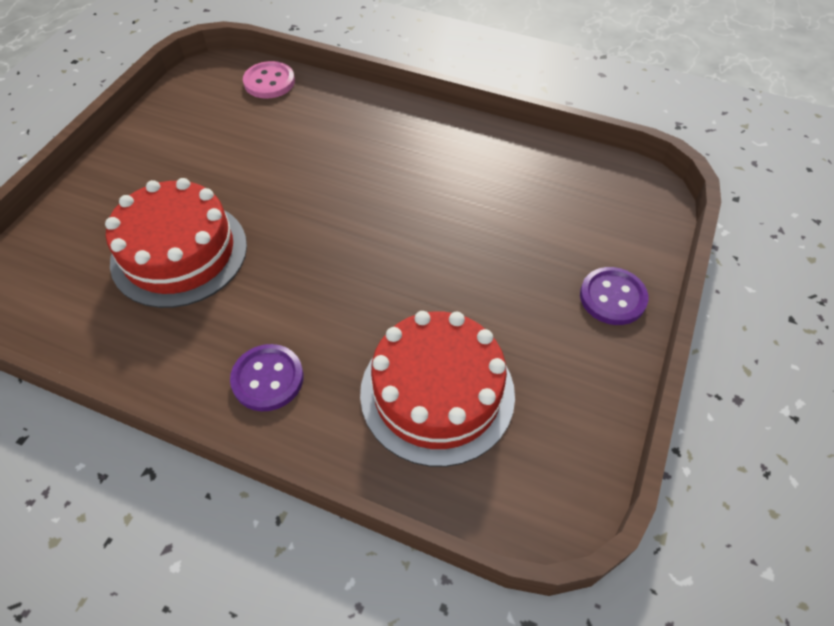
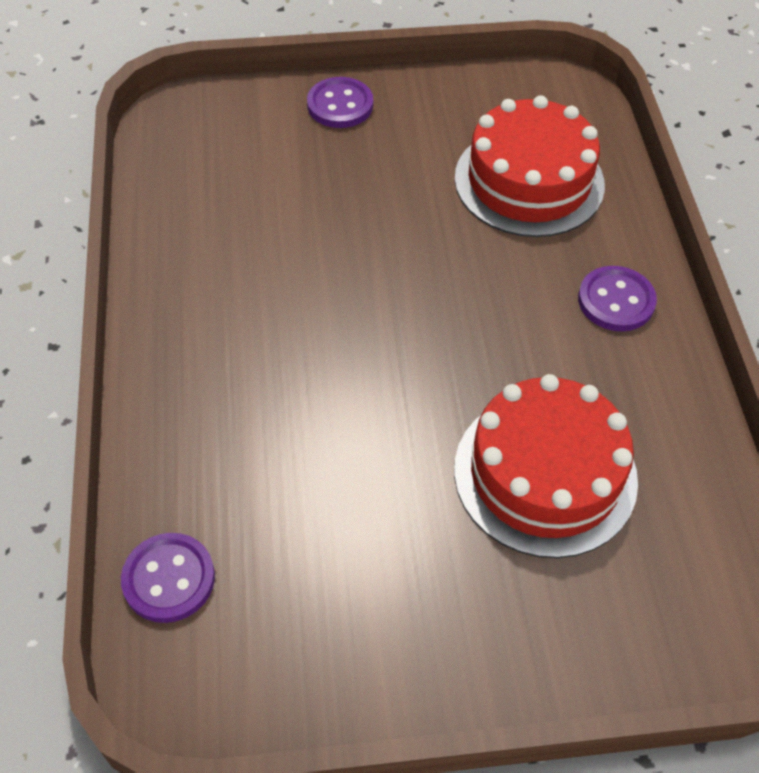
camera: 120 degrees left, 0 degrees up
pink button [243,61,295,99] -> purple button [121,533,215,623]

